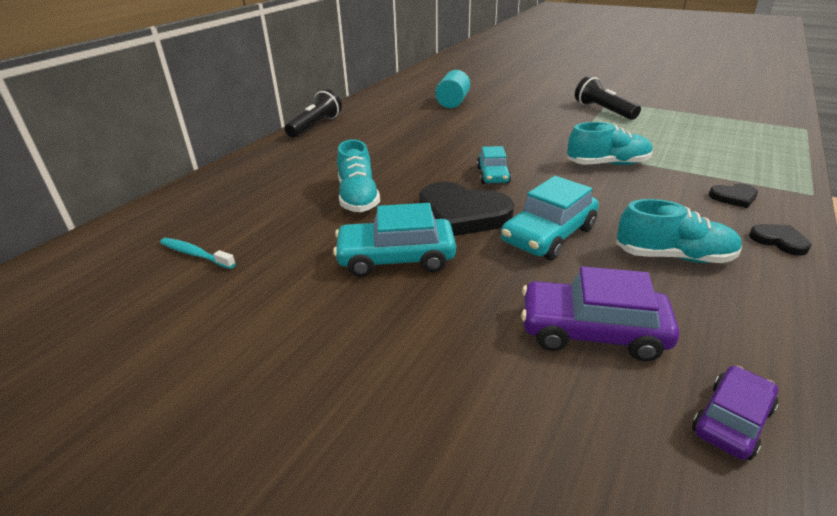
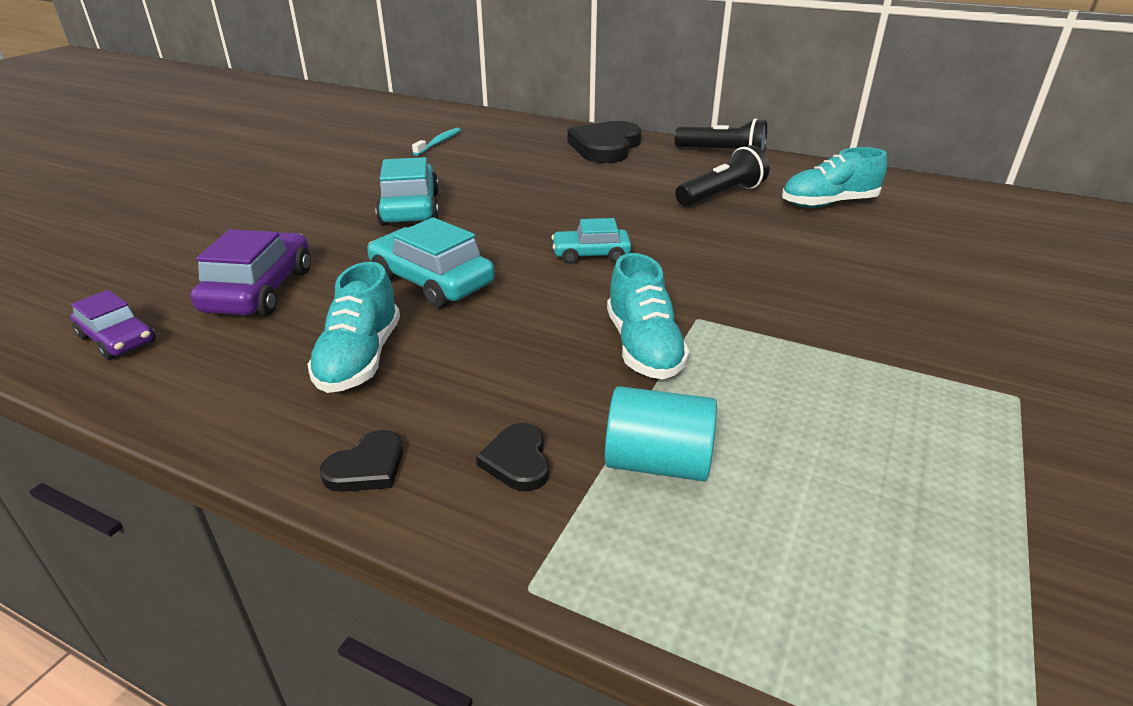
camera: 85 degrees right, 0 degrees up
turquoise shoe [337,140,380,212] -> turquoise shoe moved to [782,147,887,208]
black heart [419,182,514,236] -> black heart moved to [568,121,642,163]
turquoise cylinder [435,70,470,108] -> turquoise cylinder moved to [605,386,717,481]
black flashlight [575,76,641,120] -> black flashlight moved to [675,145,770,207]

